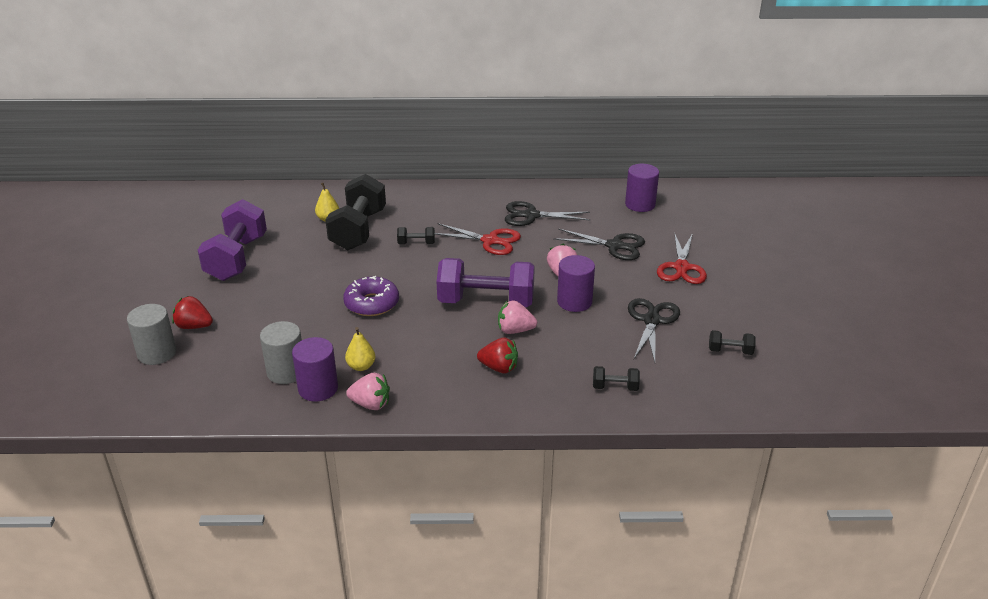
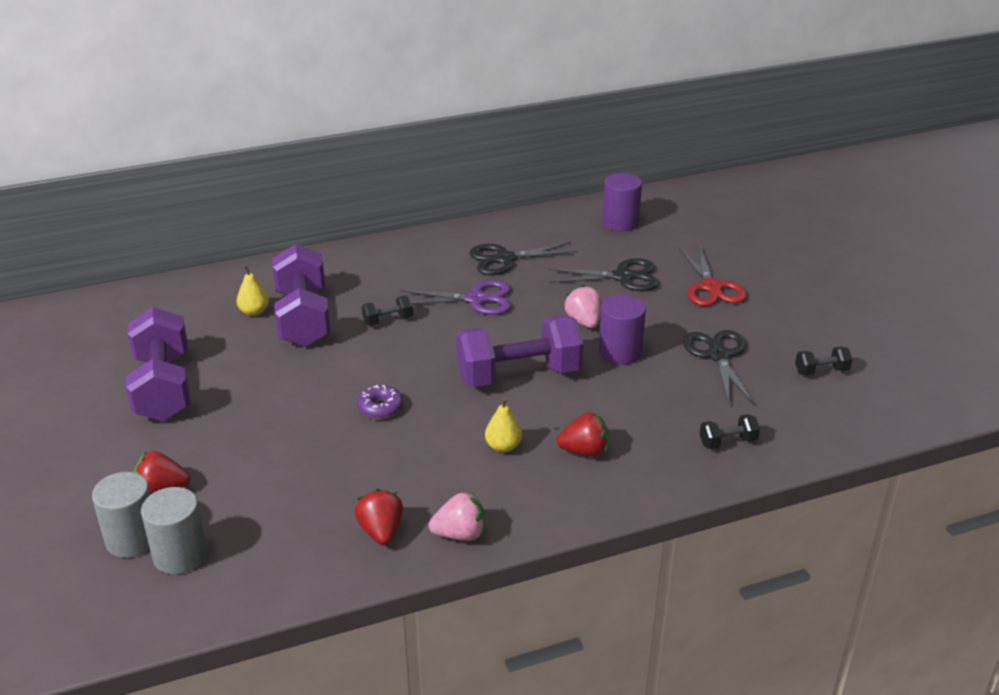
camera: 20 degrees left, 0 degrees up
grey cylinder [260,321,302,384] -> grey cylinder moved to [141,487,208,574]
purple cylinder [292,337,338,402] -> red strawberry [355,489,403,545]
black dumbbell [326,174,386,250] -> purple dumbbell [272,244,331,347]
purple donut [343,276,399,316] -> purple donut [357,385,403,419], size x0.64
yellow pear [345,327,375,371] -> yellow pear moved to [485,398,522,452]
red scissors [435,223,521,255] -> purple scissors [400,280,511,315]
pink strawberry [498,300,537,334] -> none

